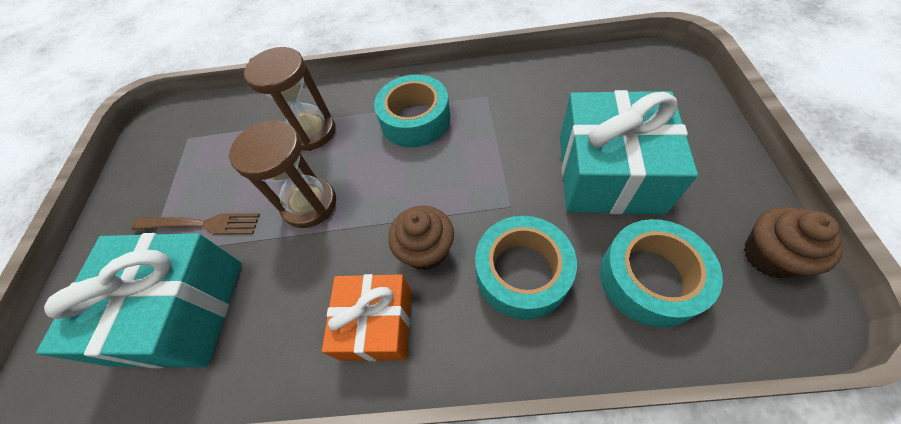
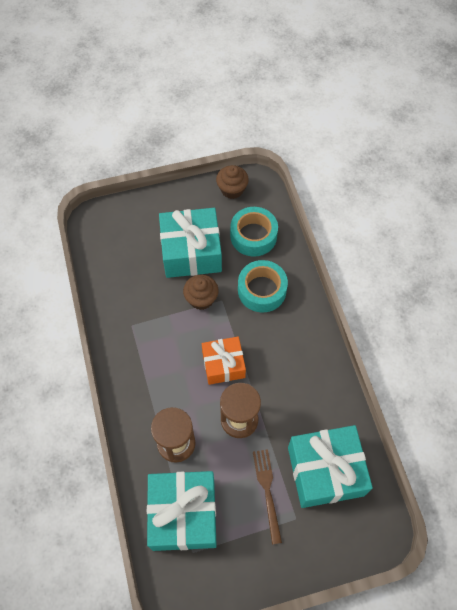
camera: 110 degrees left, 5 degrees up
orange gift [322,274,411,361] -> orange gift moved to [202,337,246,385]
turquoise tape [374,74,450,147] -> none
brown cupcake [388,206,454,270] -> brown cupcake moved to [183,275,219,310]
none -> turquoise gift [147,471,217,551]

